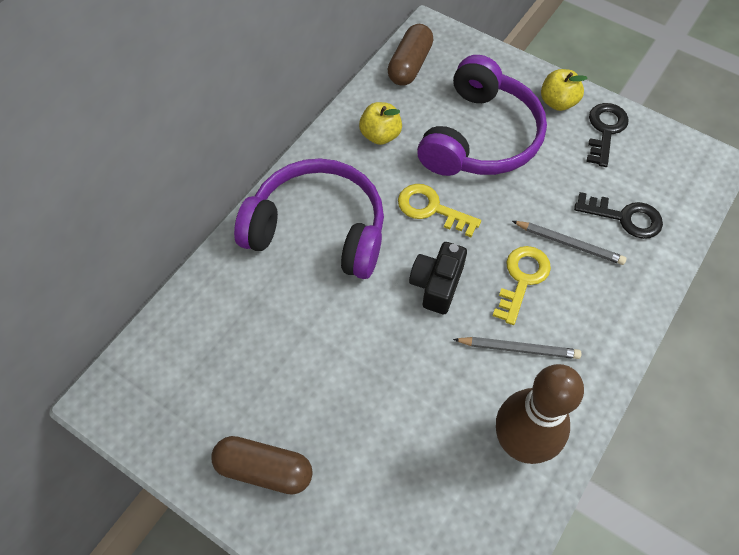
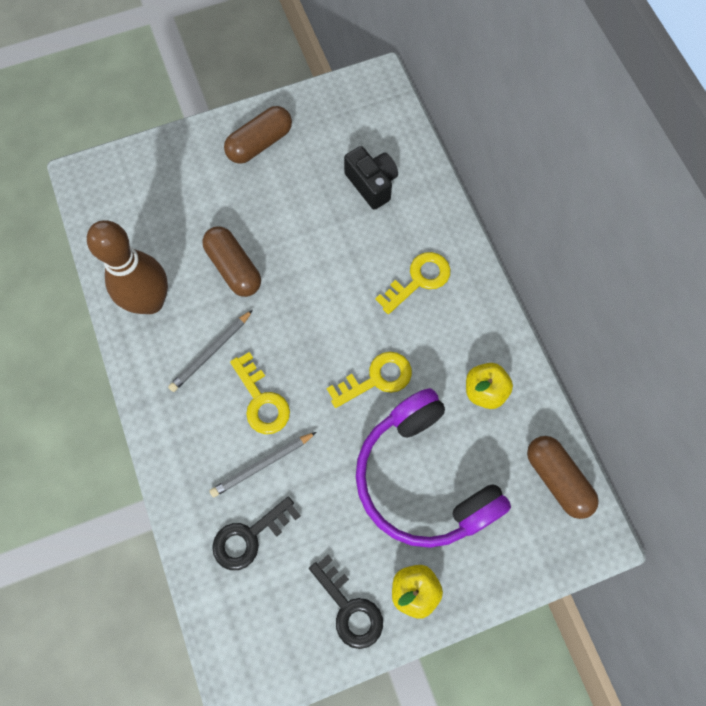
camera: 125 degrees right, 10 degrees up
purple headphones [234,158,384,279] -> yellow key [375,252,451,314]
black camera [409,242,467,314] -> black camera moved to [344,146,398,210]
none -> brown capsule [202,227,261,297]

